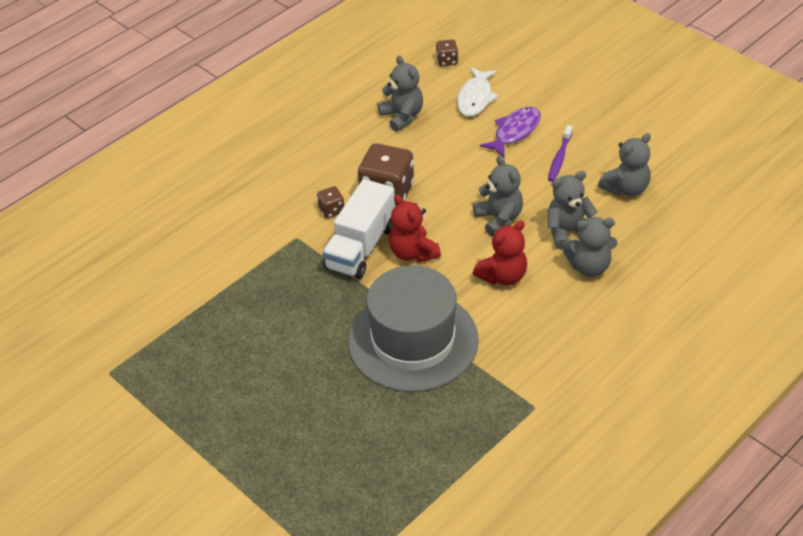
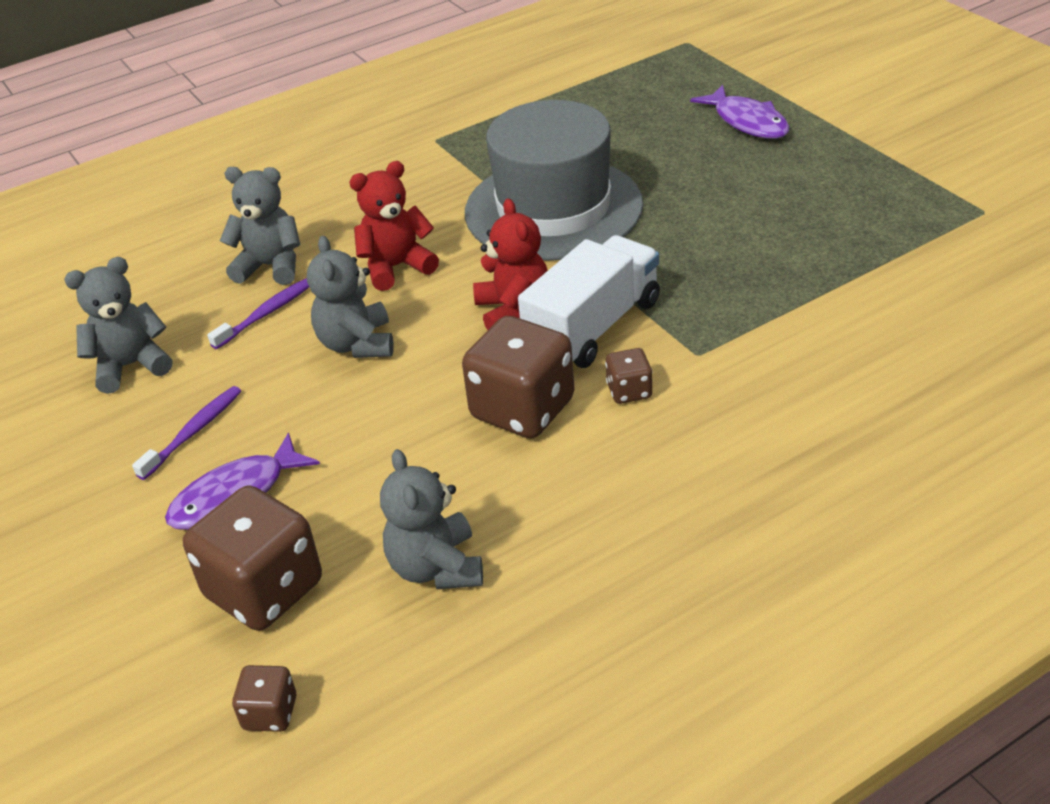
camera: 165 degrees left, 5 degrees down
white fish [457,67,499,117] -> brown dice [183,485,322,631]
grey teddy bear [548,171,598,250] -> purple toothbrush [207,278,309,349]
none -> purple fish [690,85,790,139]

